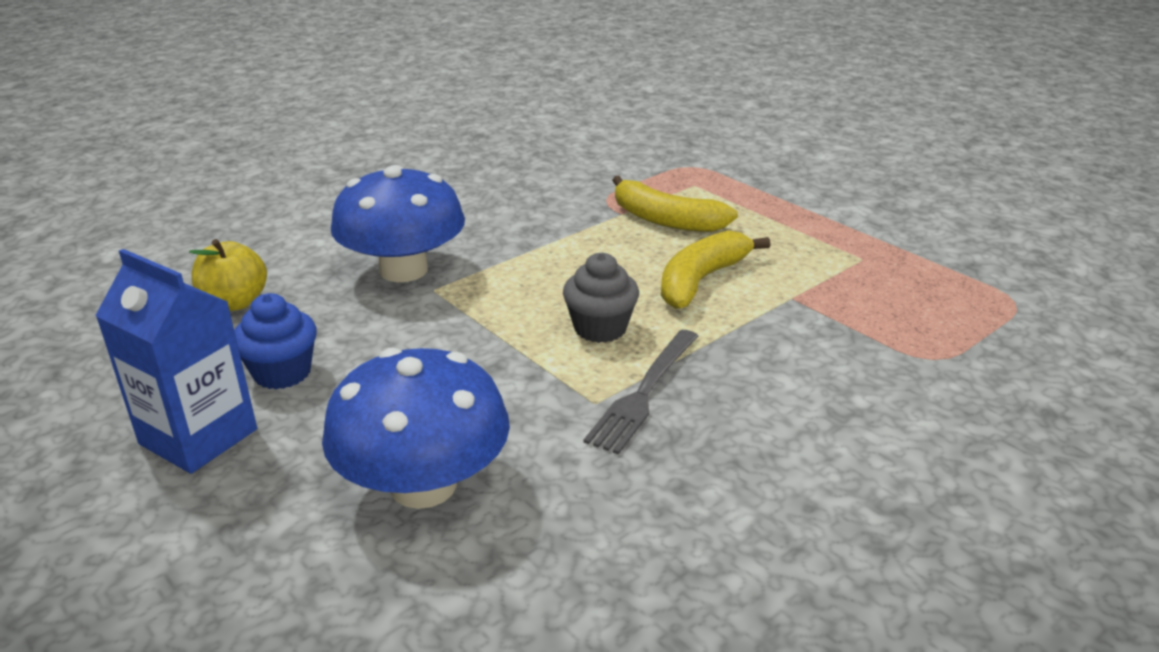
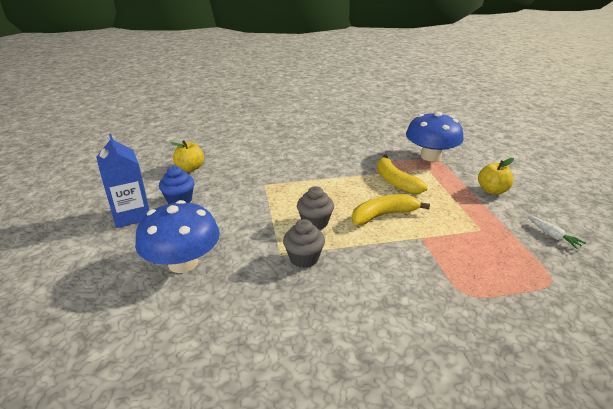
camera: 30 degrees right, 0 degrees up
blue mushroom [331,165,465,282] -> blue mushroom moved to [406,112,464,162]
grey fork [583,330,698,455] -> grey cupcake [283,219,325,268]
none -> yellow apple [478,158,514,194]
none -> white carrot [528,216,586,249]

